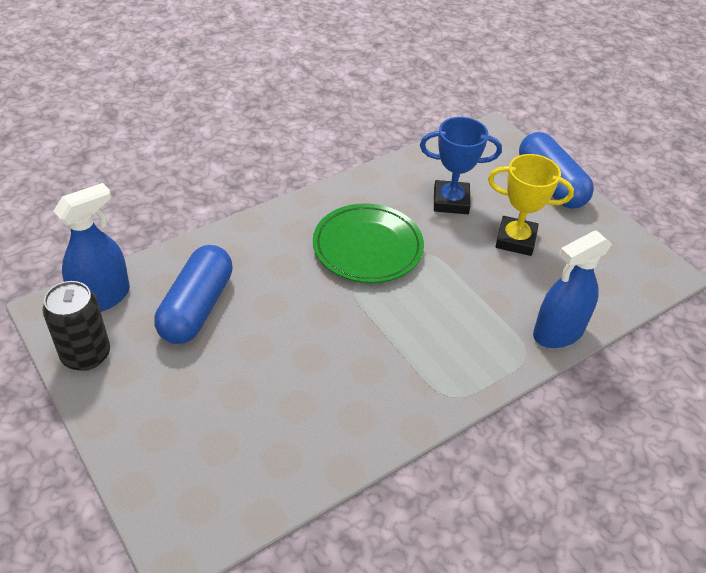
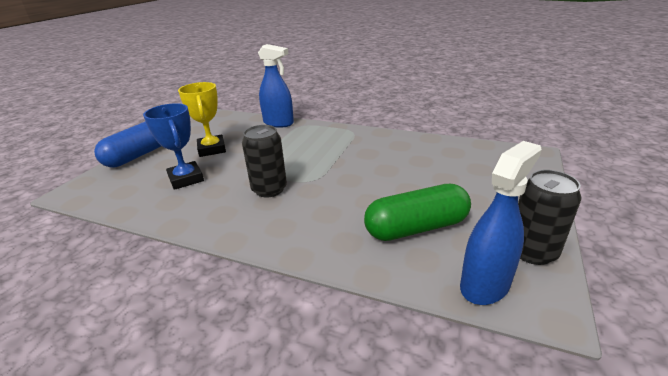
camera: 120 degrees left, 15 degrees down
blue spray bottle [54,183,130,312] -> blue spray bottle turned 120 degrees clockwise [460,141,542,305]
blue capsule [154,245,233,344] -> green capsule [364,184,471,241]
green plate [313,203,424,283] -> black can [242,125,287,198]

